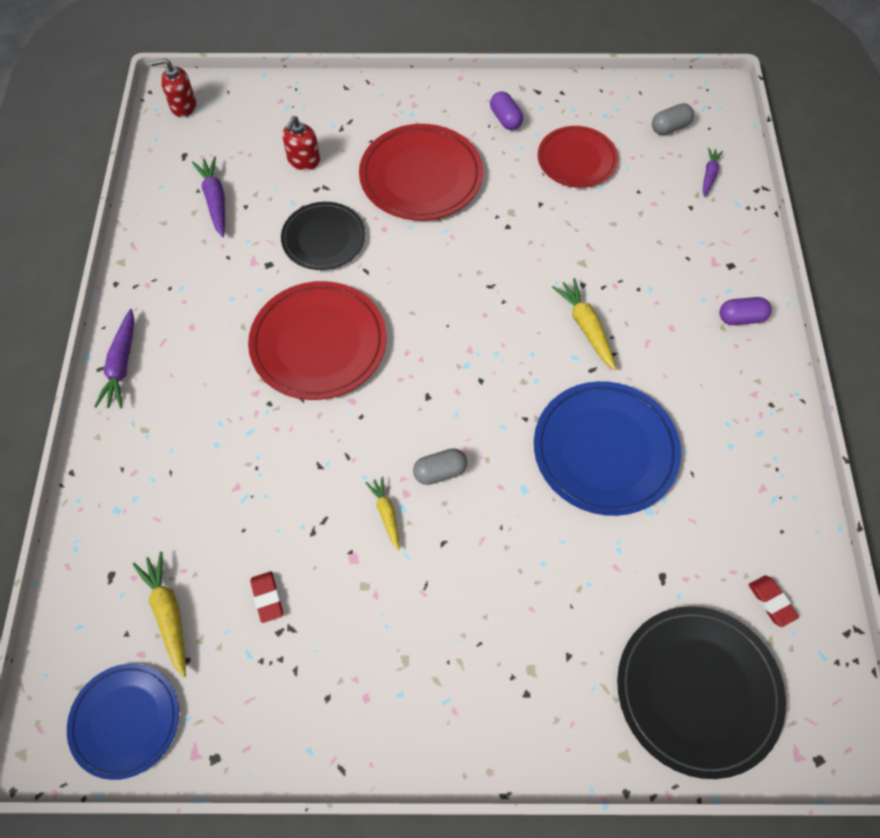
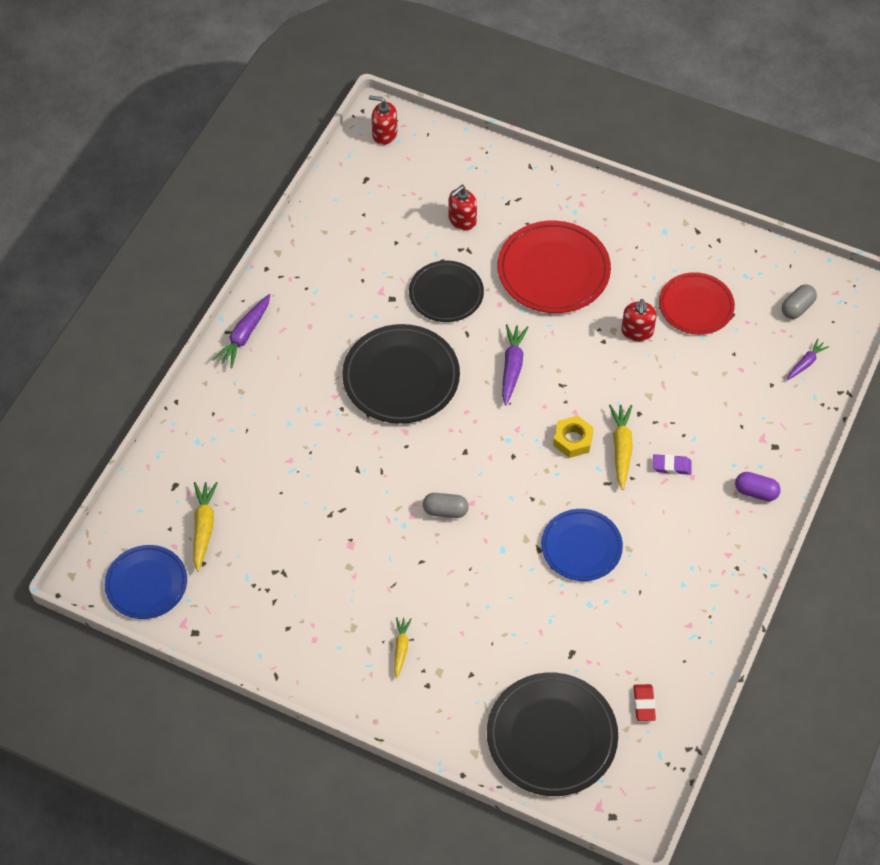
camera: 25 degrees right, 5 degrees down
purple carrot [192,156,225,237] -> purple carrot moved to [502,324,528,406]
red plate [248,281,386,400] -> black plate [342,324,460,424]
red eraser [251,571,283,623] -> none
yellow carrot [366,477,400,550] -> yellow carrot moved to [394,617,412,679]
purple capsule [490,91,523,130] -> none
blue plate [534,381,681,516] -> blue plate [541,509,623,581], size x0.66
grey capsule [652,103,694,135] -> grey capsule turned 45 degrees counterclockwise [782,284,817,319]
none -> yellow nut [553,416,594,458]
none -> red soap dispenser [621,299,657,341]
none -> purple eraser [653,454,692,475]

